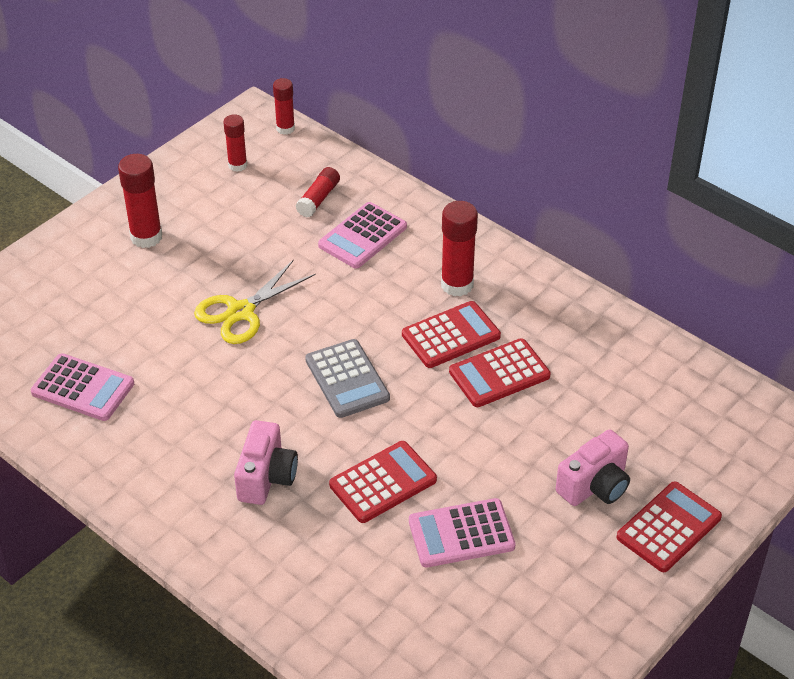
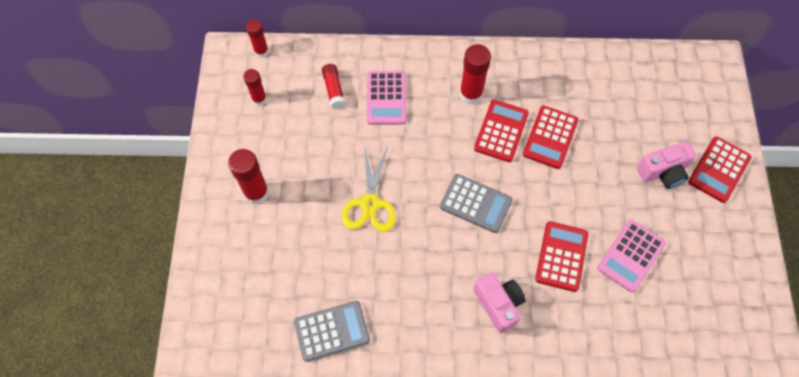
camera: 40 degrees left, 20 degrees up
pink calculator [31,353,134,421] -> grey calculator [294,301,370,362]
pink camera [556,429,630,506] -> pink camera turned 60 degrees clockwise [637,141,696,189]
red calculator [616,481,722,572] -> red calculator turned 150 degrees counterclockwise [688,136,751,203]

